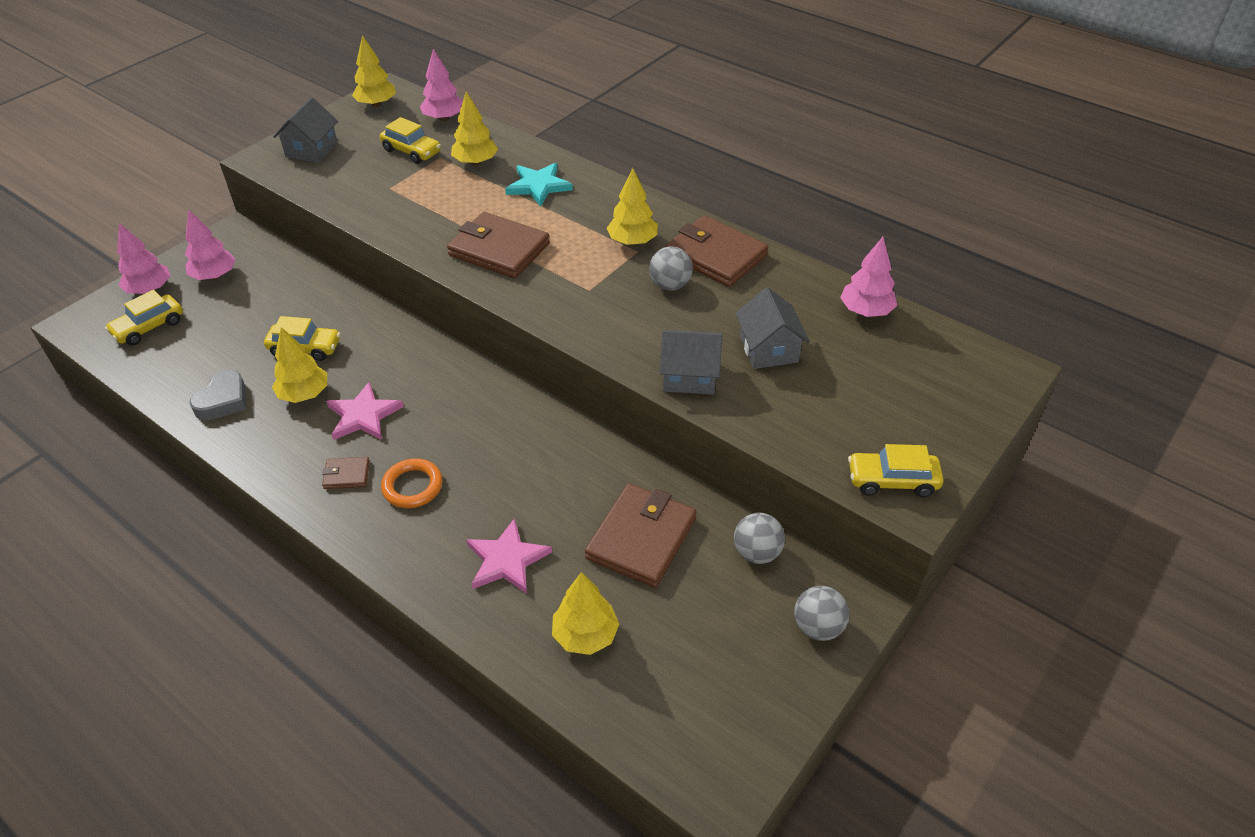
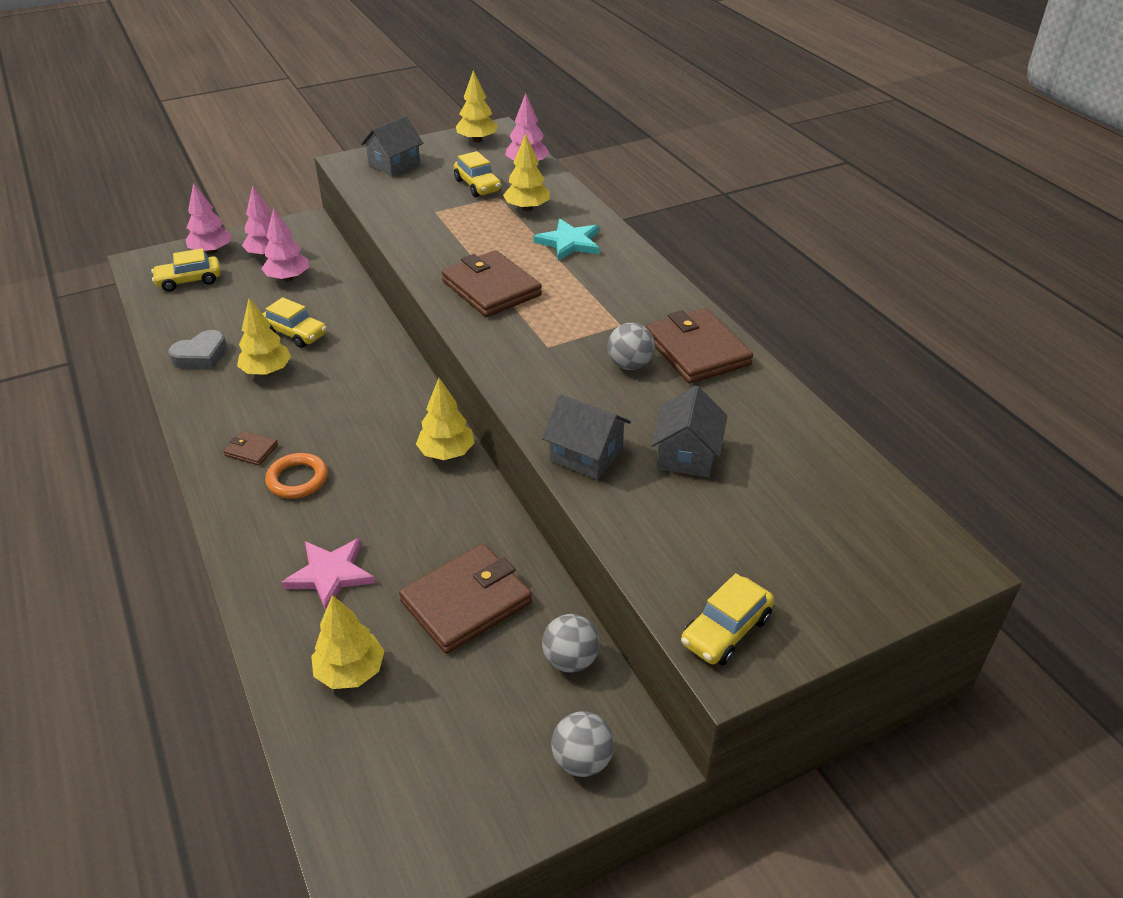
camera: 25 degrees right, 5 degrees down
pink star [326,382,404,440] -> none
yellow tree [607,168,658,245] -> yellow tree moved to [416,378,475,460]
pink tree [840,237,897,317] -> pink tree moved to [261,208,309,281]
yellow car [848,444,943,497] -> yellow car turned 75 degrees counterclockwise [681,573,774,665]

